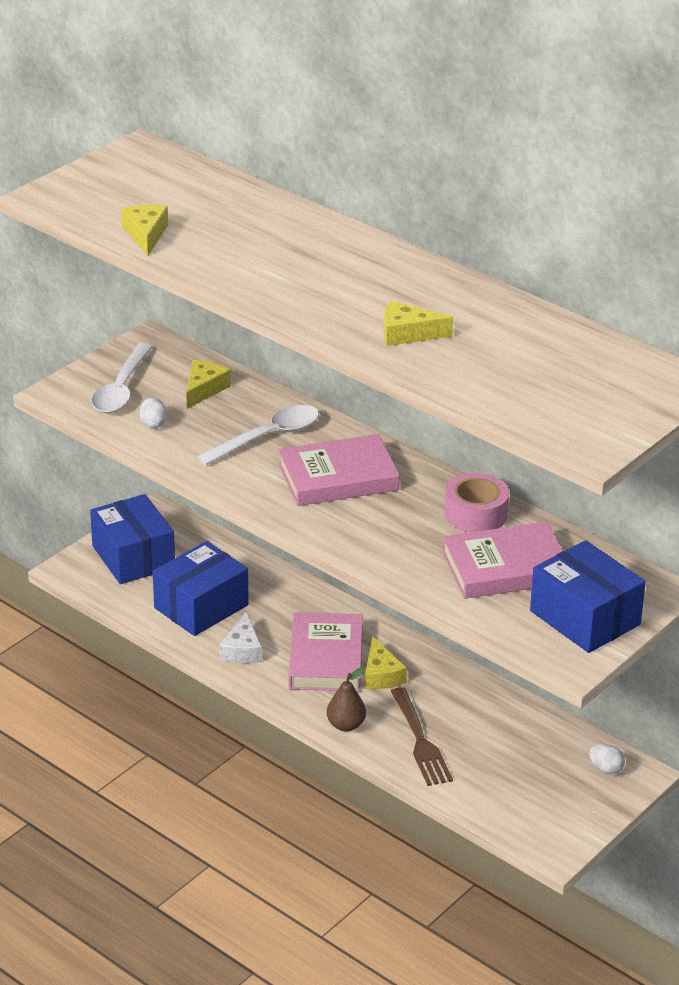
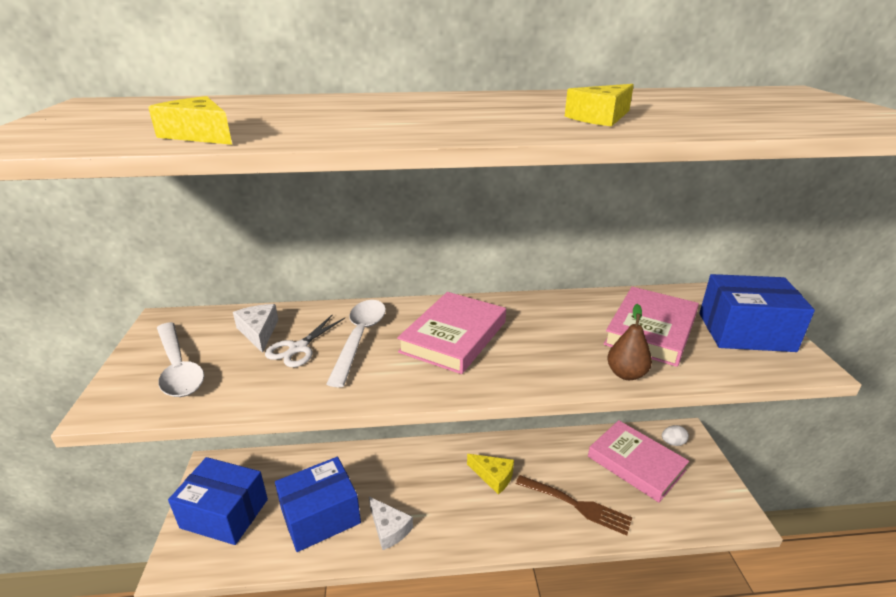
camera: 45 degrees left, 5 degrees down
white egg [140,397,167,429] -> none
blue box [153,541,249,636] -> blue box turned 60 degrees clockwise [275,457,361,552]
yellow cheese [186,360,231,409] -> white cheese [233,304,278,353]
pink book [288,612,363,691] -> pink book moved to [588,420,689,503]
brown pear [327,667,366,732] -> brown pear moved to [607,304,652,380]
pink tape [444,473,509,533] -> none
none -> white scissors [265,315,345,367]

